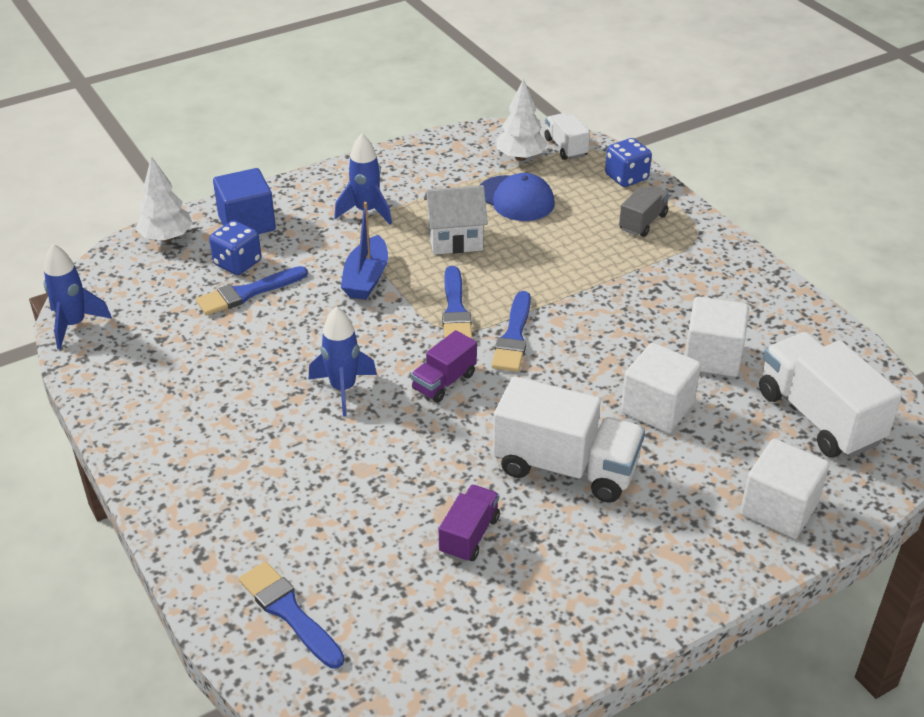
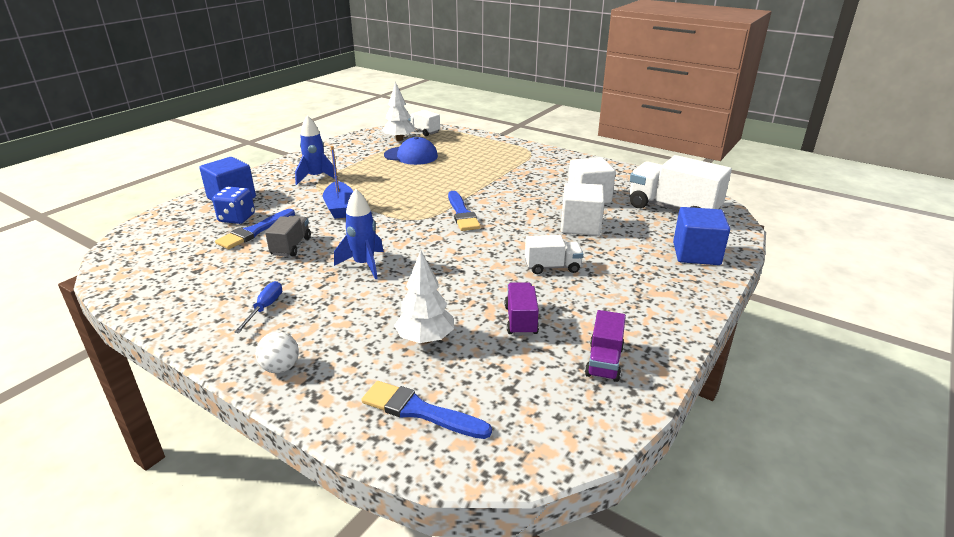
camera: 25 degrees left, 10 degrees down
blue rocket [44,244,112,349] -> none
white tree [136,156,193,242] -> white tree moved to [394,250,454,344]
purple truck [411,330,477,403] -> purple truck moved to [585,310,626,382]
white house [424,185,488,255] -> none
blue brush [442,266,472,339] -> none
white truck [493,376,645,503] -> white truck [525,235,583,274], size x0.53
blue dice [605,138,652,187] -> none
grey truck [619,185,670,237] -> grey truck moved to [265,216,311,257]
white cube [740,439,829,539] -> blue cube [673,207,730,265]
none -> blue screwdriver [234,281,282,333]
none -> white ball [256,332,299,373]

